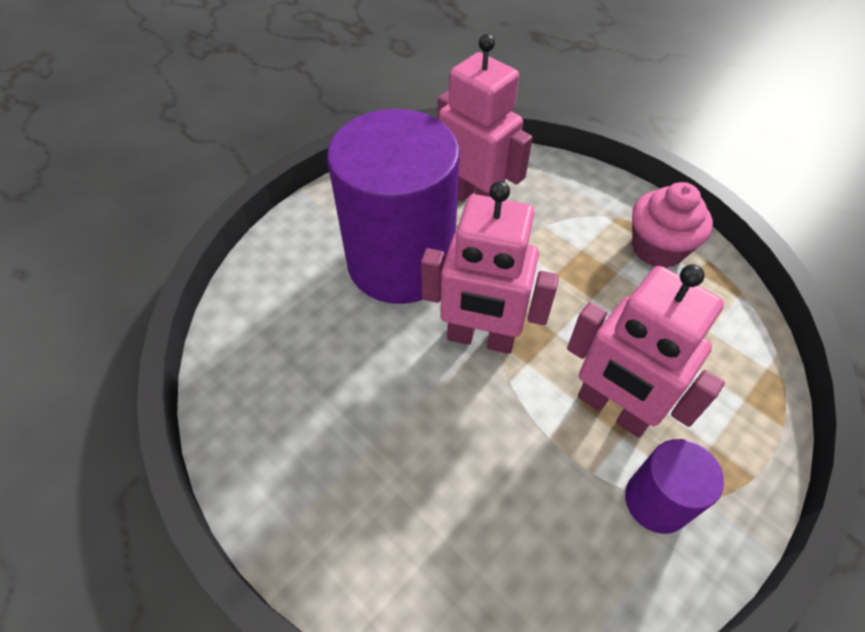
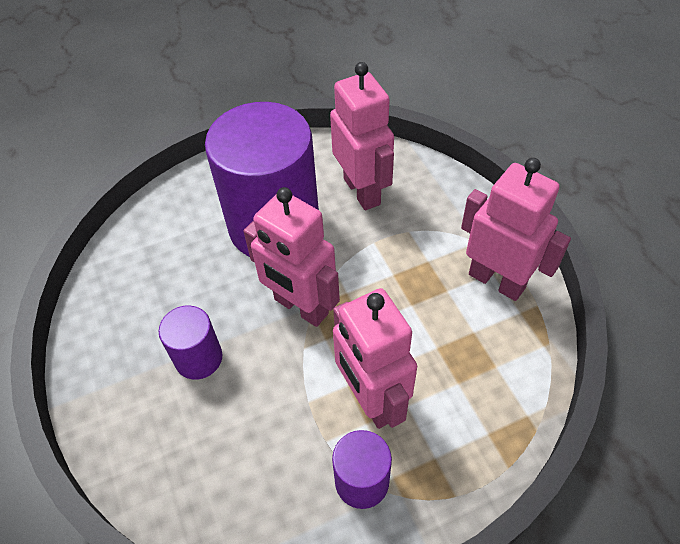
camera: 25 degrees right, 0 degrees up
pink cupcake [632,182,713,268] -> pink robot [461,158,571,301]
none -> purple cylinder [158,305,222,380]

